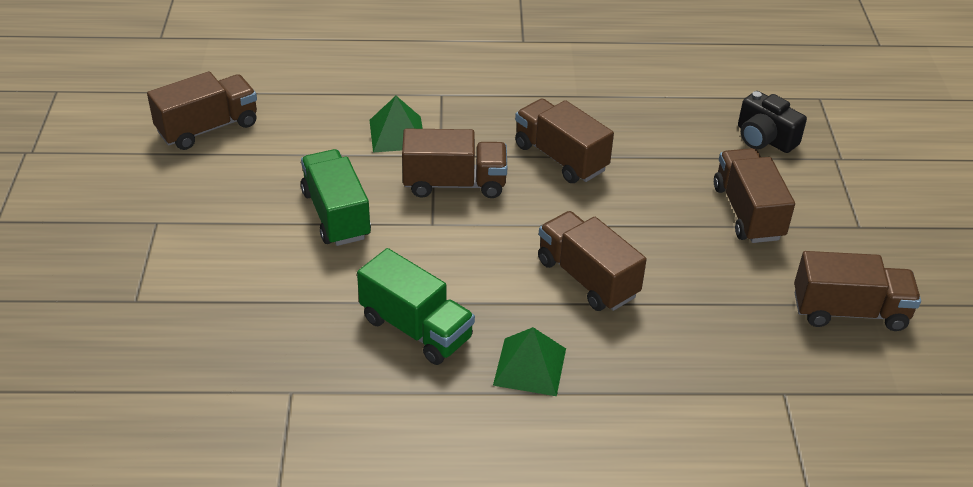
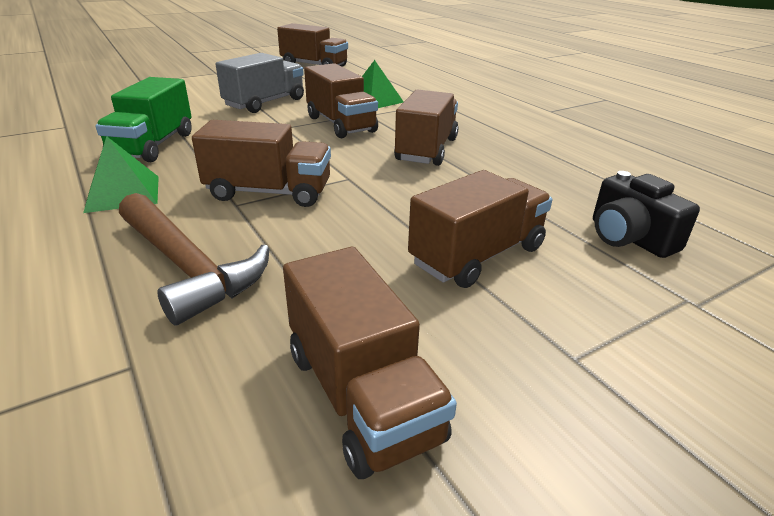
camera: 60 degrees right, 10 degrees down
green truck [301,149,371,246] -> grey truck [216,53,304,113]
brown truck [538,211,647,311] -> brown truck turned 75 degrees clockwise [192,120,331,207]
black camera [738,91,807,153] -> black camera turned 45 degrees counterclockwise [593,171,700,258]
none -> brown hammer [119,193,270,325]

